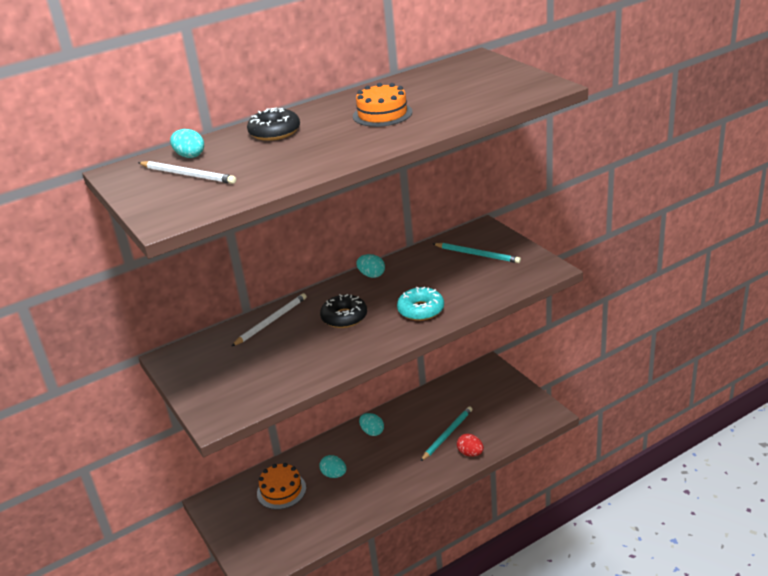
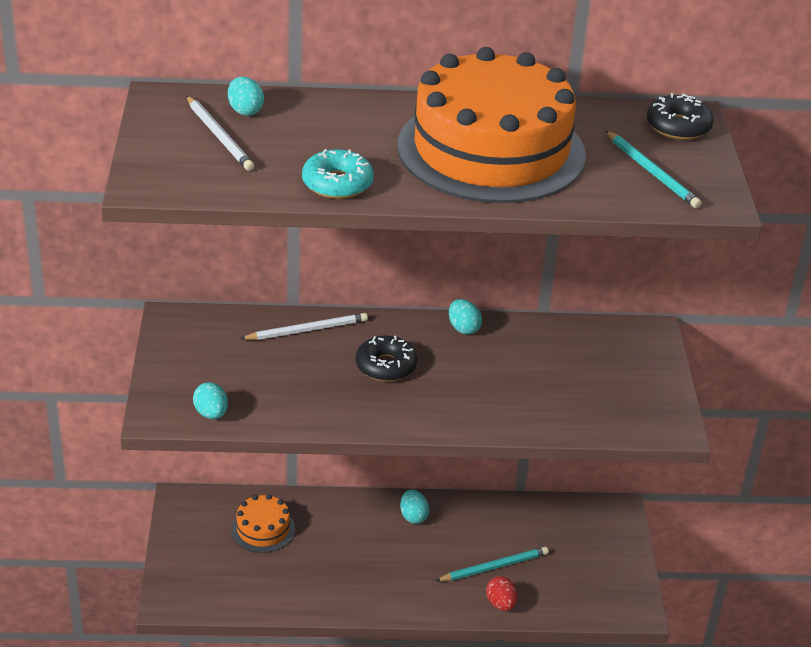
camera: 25 degrees right, 5 degrees up
black donut [247,107,300,141] -> black donut moved to [647,93,714,140]
turquoise egg [319,455,346,478] -> turquoise egg moved to [193,382,228,419]
orange cake [353,83,413,127] -> orange cake [397,47,586,203], size x2.39
turquoise donut [397,287,444,321] -> turquoise donut moved to [302,149,374,199]
turquoise pencil [433,243,521,263] -> turquoise pencil moved to [606,131,702,208]

